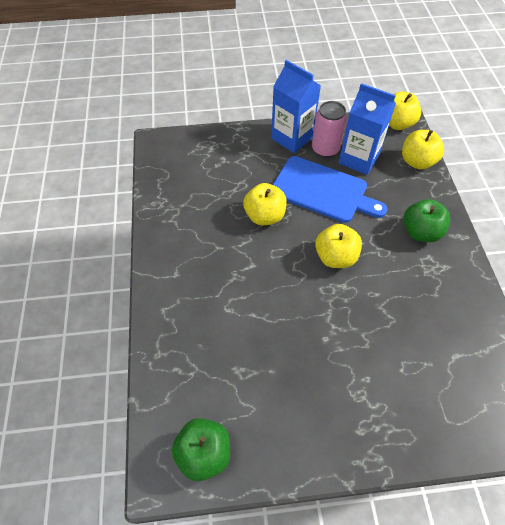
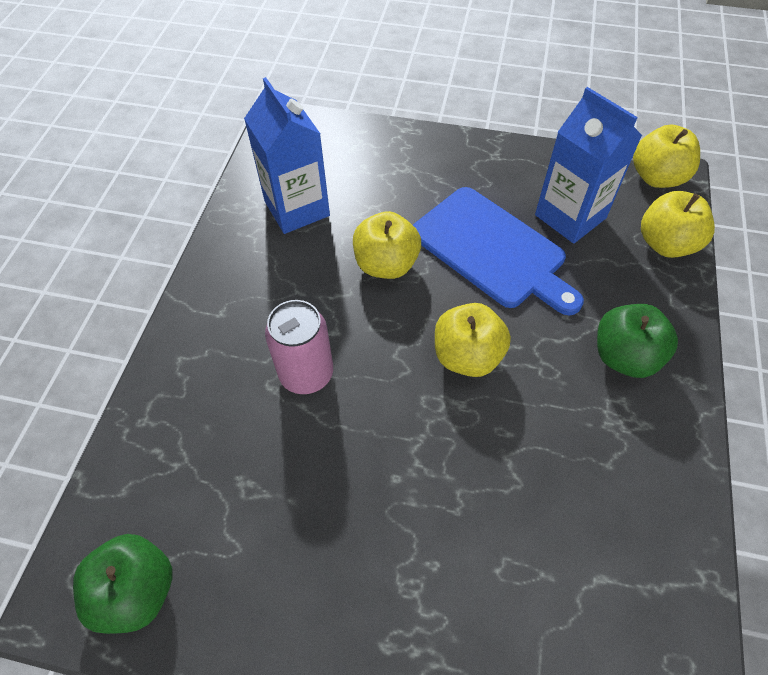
camera: 20 degrees right, 0 degrees up
blue carton [271,60,321,153] -> blue carton moved to [244,77,330,234]
pink can [312,101,347,158] -> pink can moved to [265,300,333,394]

